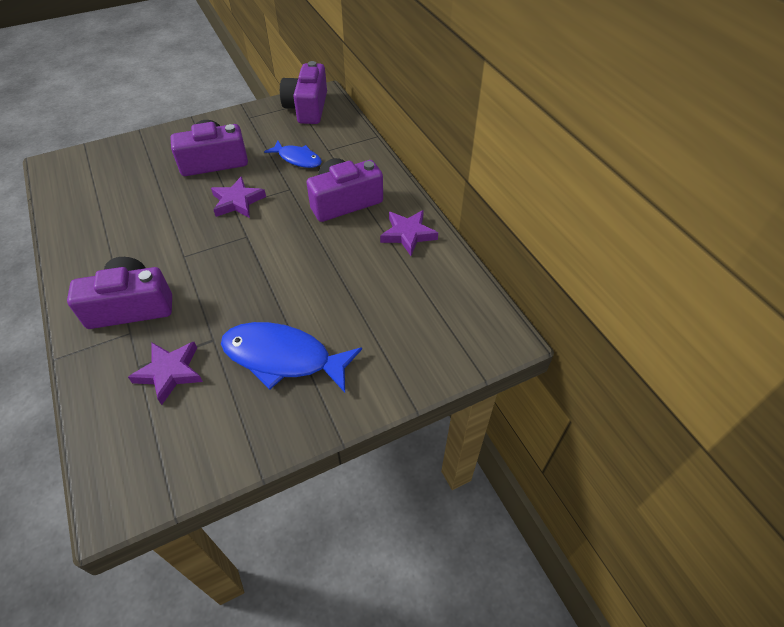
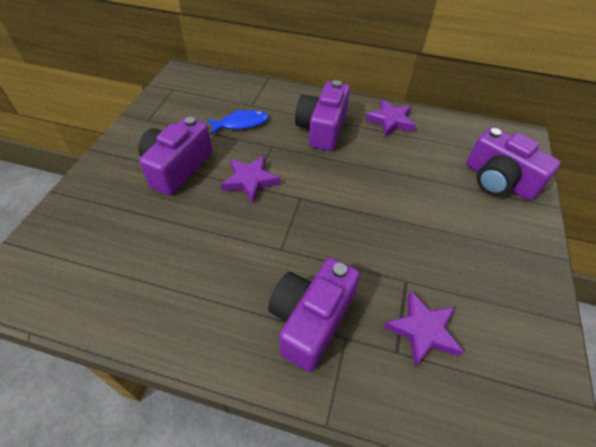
camera: 50 degrees left, 0 degrees up
blue fish [221,322,362,393] -> none
purple camera [280,61,327,124] -> purple camera moved to [466,127,561,201]

